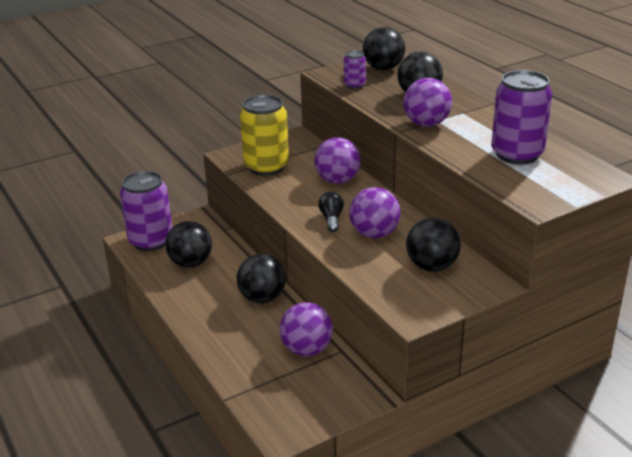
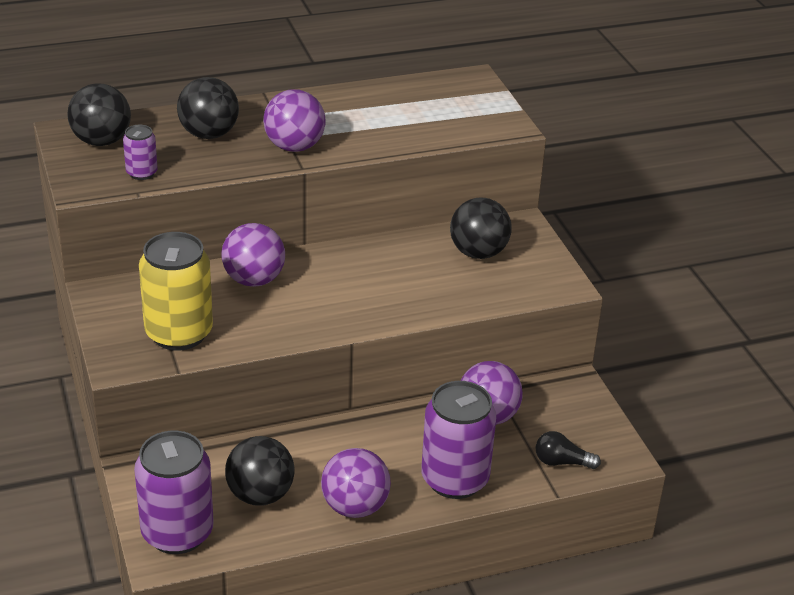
camera: 80 degrees left, 5 degrees up
black ball [237,254,286,303] -> none
black light bulb [318,191,344,232] -> black light bulb moved to [535,431,601,469]
purple ball [349,187,401,238] -> purple ball moved to [321,448,391,518]
purple can [491,70,552,165] -> purple can moved to [421,381,496,499]

